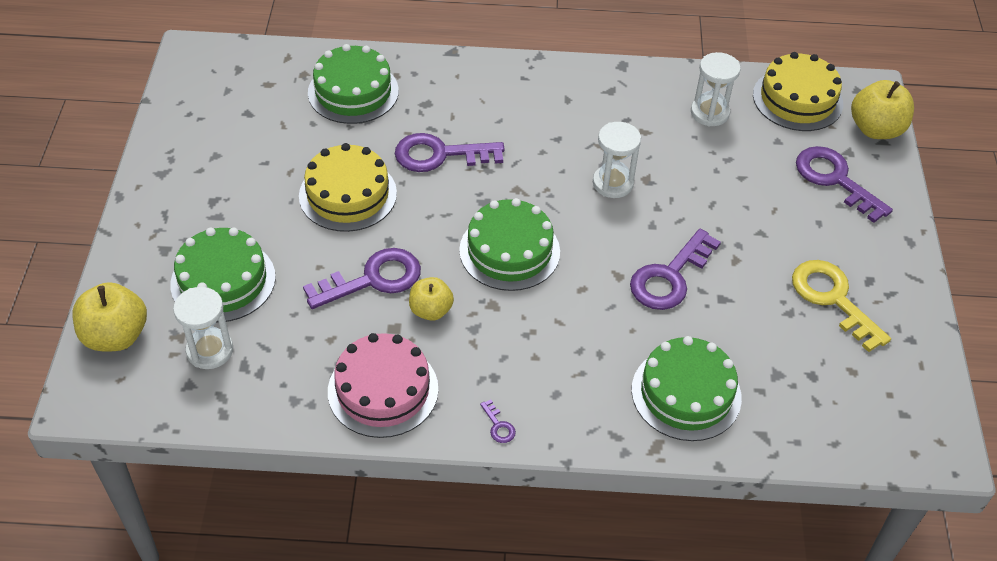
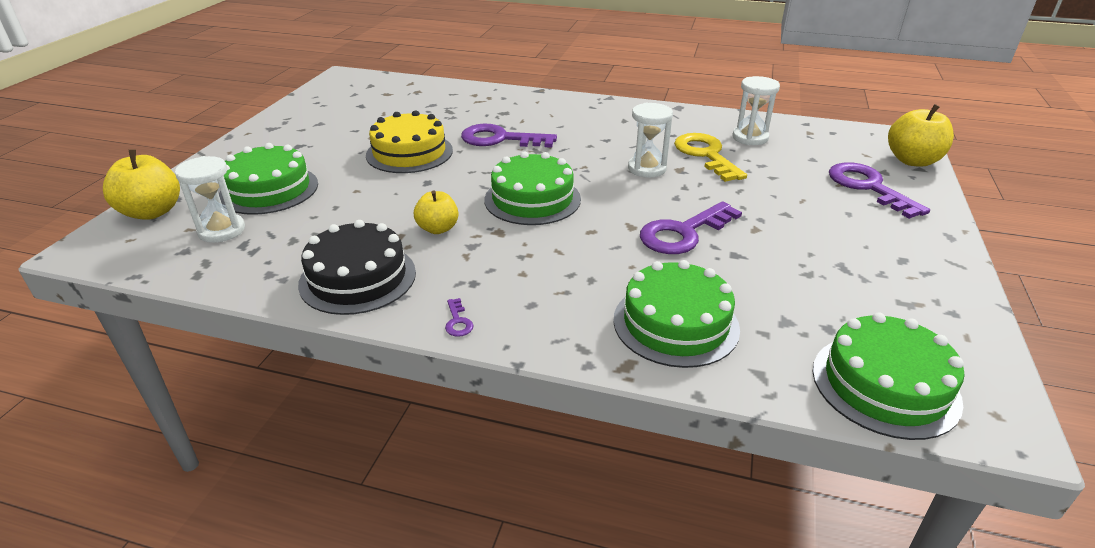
camera: 15 degrees right, 15 degrees down
purple key [303,248,421,309] -> none
green cake [308,44,399,124] -> green cake moved to [813,312,965,440]
pink cake [328,333,438,438] -> black cake [298,220,416,315]
yellow cake [753,52,843,131] -> none
yellow key [792,260,891,352] -> yellow key moved to [674,133,747,182]

